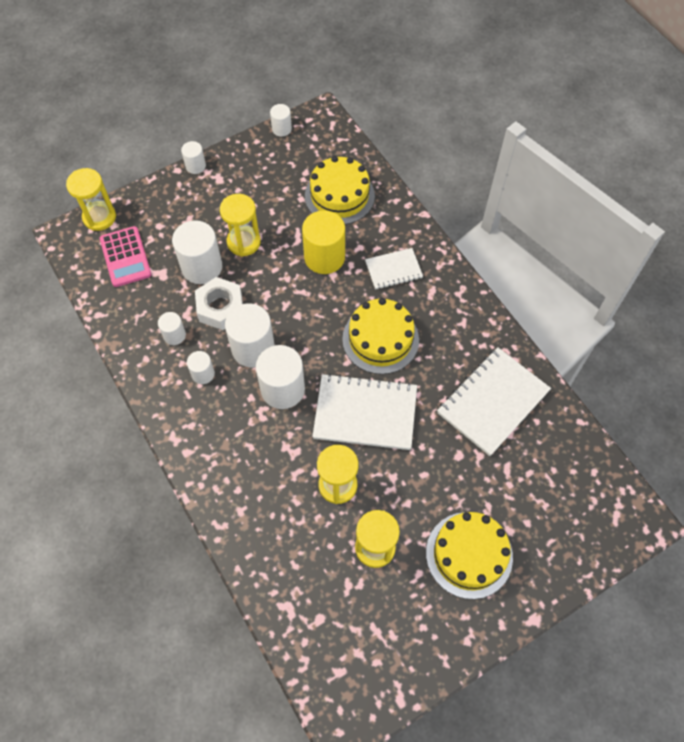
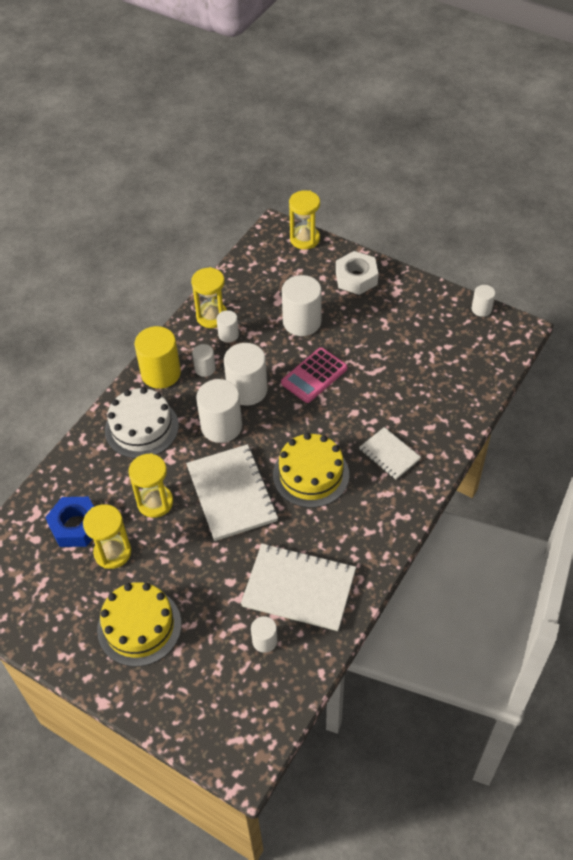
camera: 65 degrees right, 10 degrees down
pink calculator [100,226,151,287] -> pink calculator moved to [281,348,347,403]
white cylinder [181,141,206,174] -> white cylinder moved to [251,616,278,653]
white nut [195,277,243,330] -> white nut moved to [336,251,378,295]
yellow hourglass [220,194,261,257] -> yellow hourglass moved to [191,267,227,328]
yellow cylinder [302,210,345,274] -> yellow cylinder moved to [134,326,181,389]
yellow cake [305,156,375,225] -> none
none -> blue nut [45,497,94,547]
none -> white cake [105,387,179,459]

